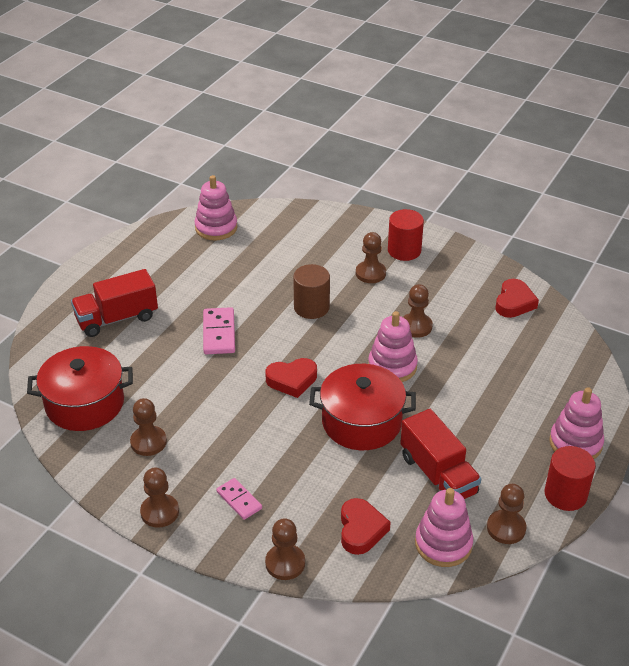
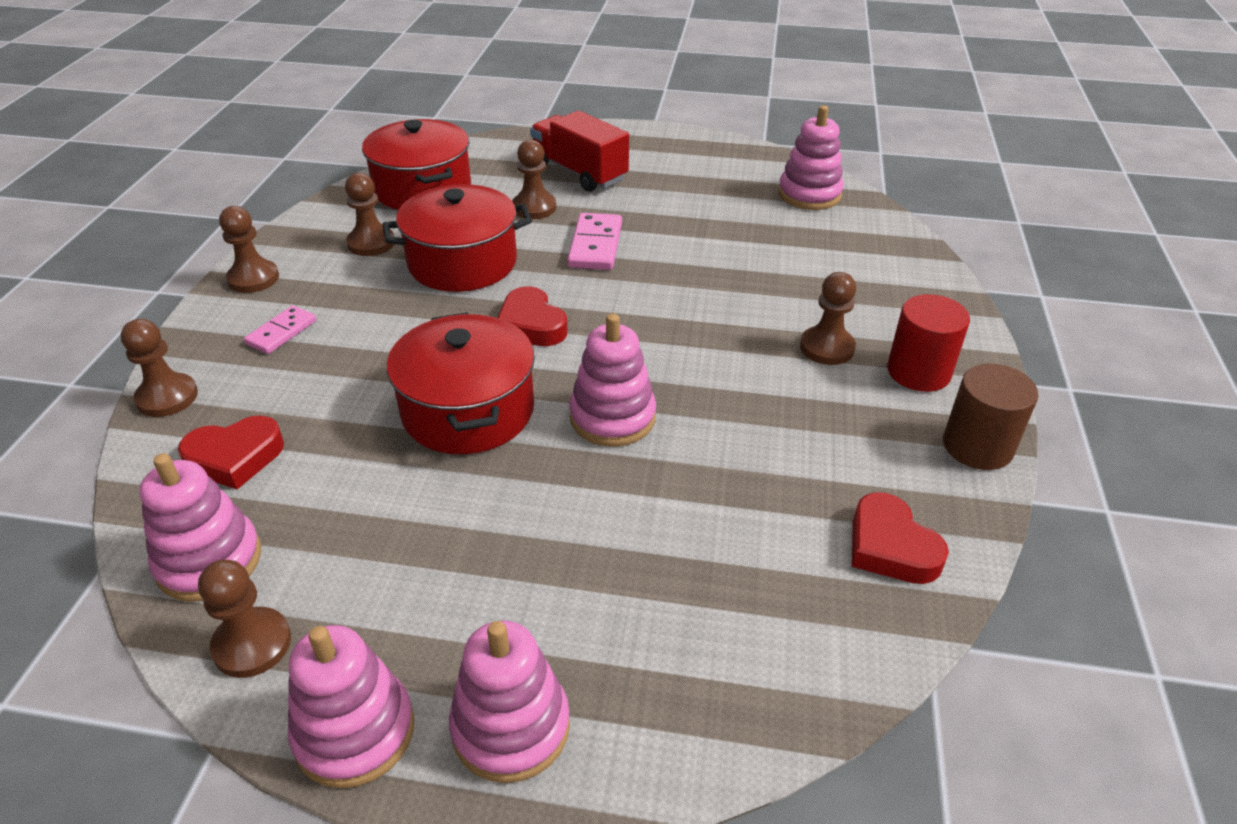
camera: 70 degrees right, 0 degrees up
pink domino [203,307,235,354] -> pink domino turned 60 degrees counterclockwise [567,213,622,270]
brown cylinder [293,264,330,319] -> brown cylinder moved to [943,364,1038,470]
red truck [400,409,481,499] -> none
brown pawn [403,284,433,338] -> brown pawn moved to [512,139,556,219]
red heart [496,279,539,318] -> red heart turned 60 degrees clockwise [852,492,949,584]
red cylinder [545,446,596,511] -> pink stacking toy [288,625,414,788]
none -> red pot [382,184,532,292]

